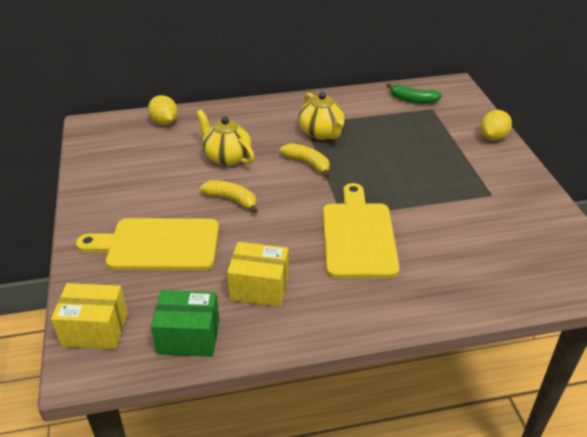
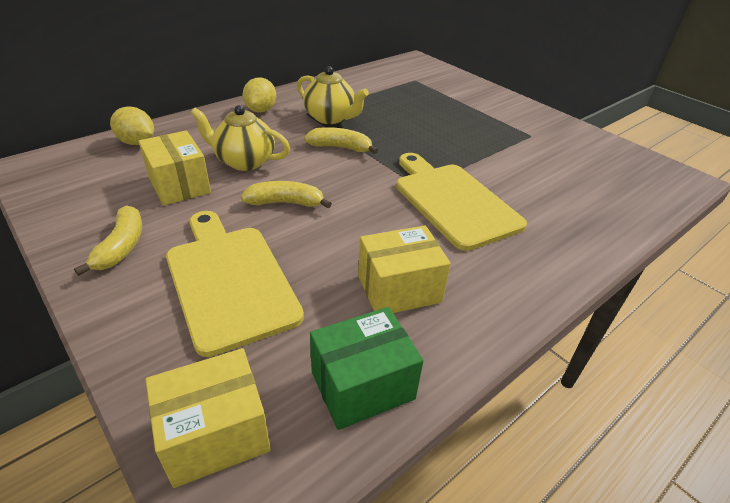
camera: 30 degrees left, 0 degrees up
yellow cutting board [76,218,219,270] -> yellow cutting board turned 90 degrees clockwise [166,211,304,357]
green banana [386,83,442,104] -> none
yellow lemon [480,110,512,141] -> yellow lemon moved to [243,77,276,112]
none -> yellow banana [74,205,142,276]
none -> yellow box [138,131,211,206]

